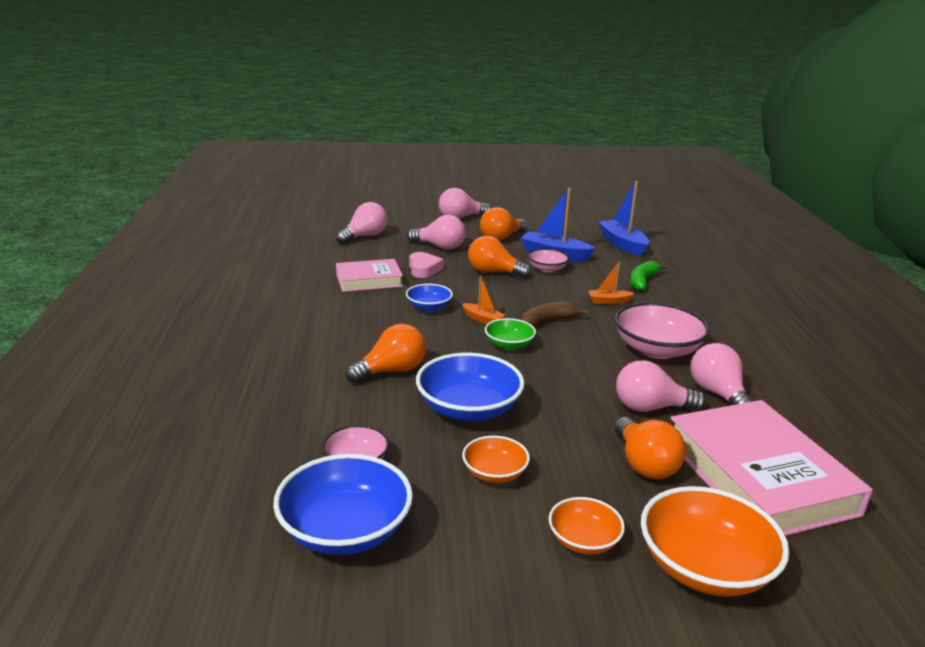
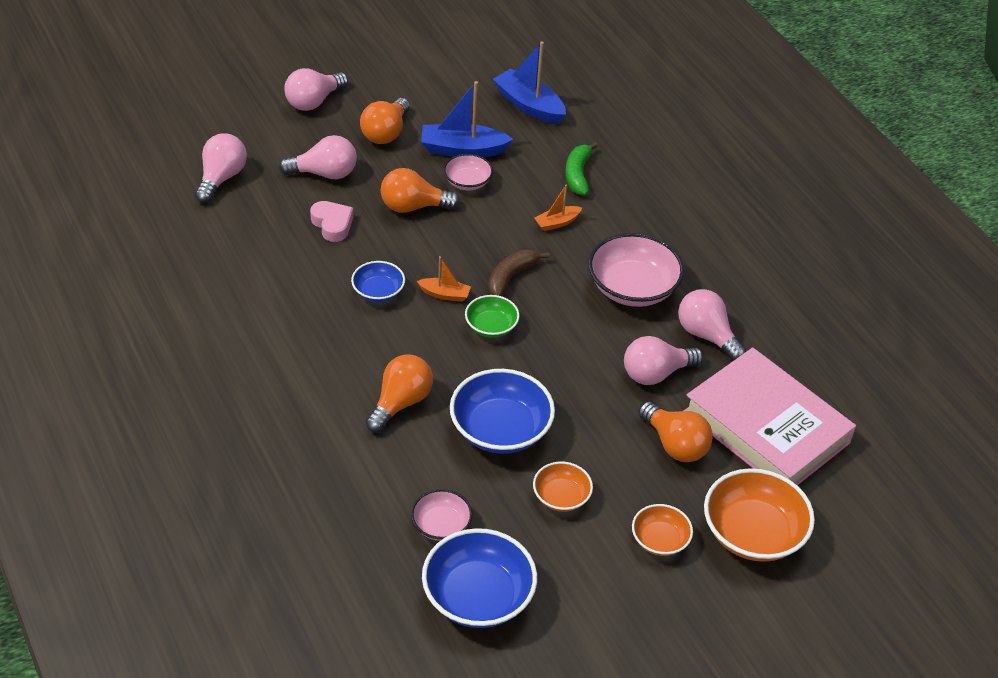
camera: 25 degrees left, 20 degrees up
pink book [336,259,403,292] -> none

